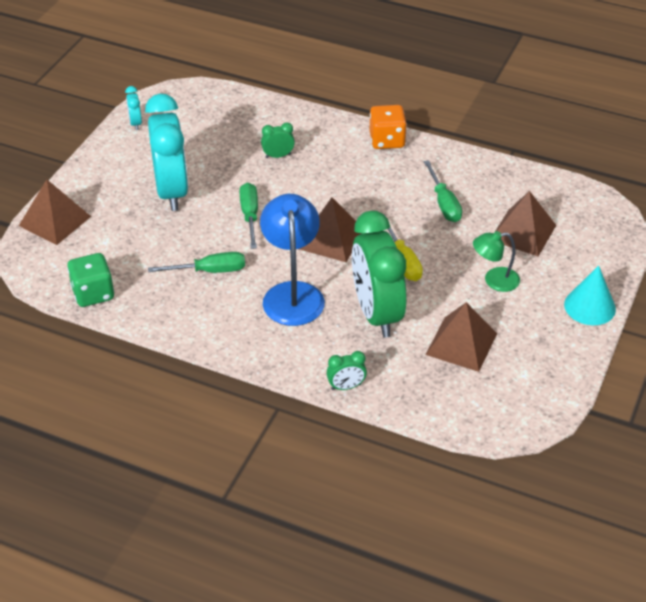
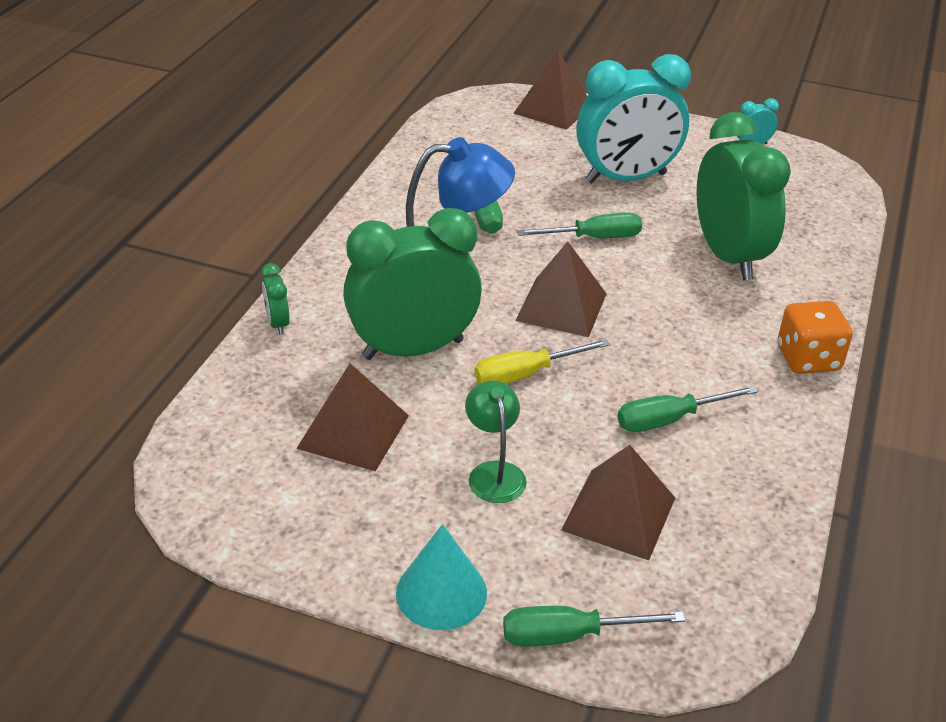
camera: 85 degrees right, 5 degrees down
green dice [67,253,114,307] -> none
green clock [261,122,295,158] -> green clock [697,112,791,280], size x2.47
none -> green screwdriver [503,606,685,647]

